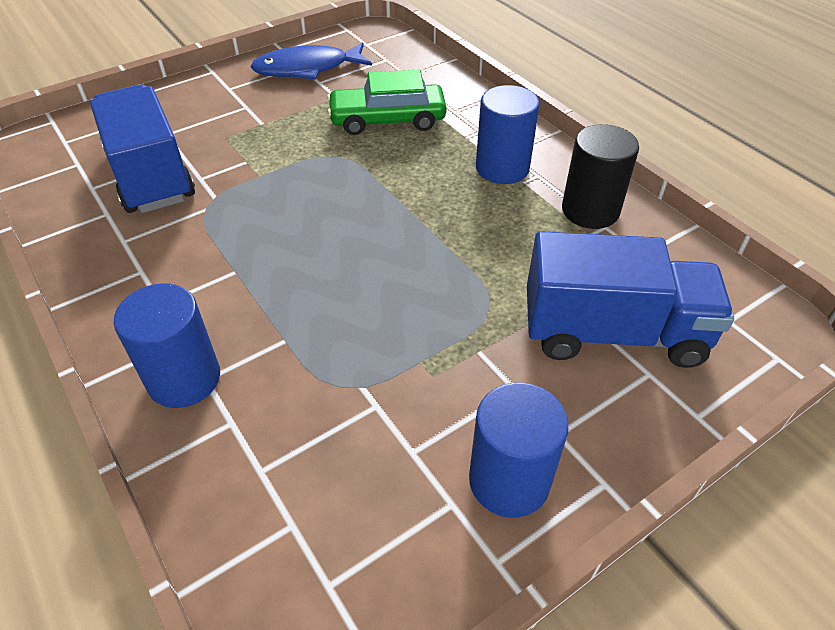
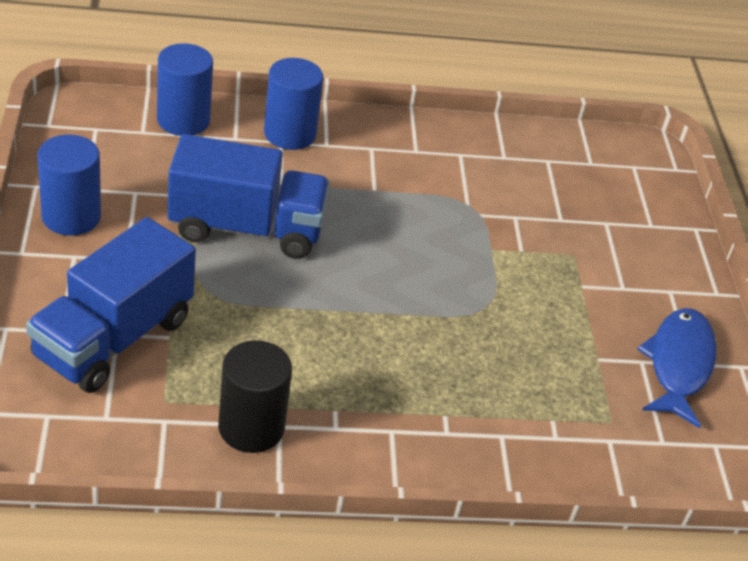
camera: 115 degrees right, 5 degrees down
blue truck [90,84,195,213] -> blue truck moved to [168,134,330,259]
green car [327,70,447,135] -> none
blue cylinder [476,85,540,184] -> blue cylinder moved to [157,43,213,136]

